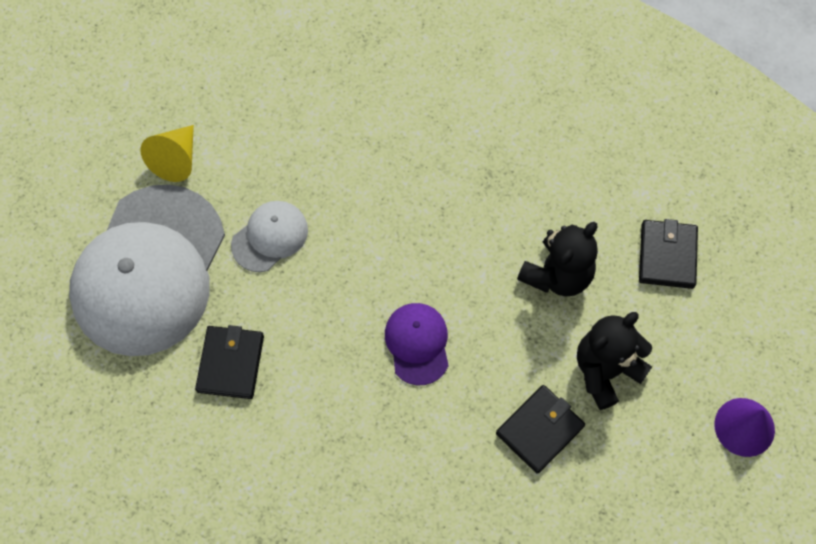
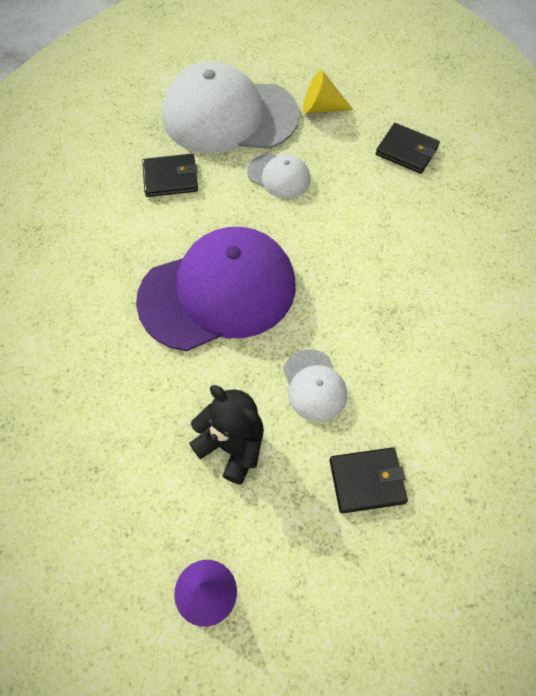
camera: 75 degrees right, 5 degrees down
purple cap [385,303,449,385] -> purple cap [136,227,296,351], size x2.21
black wallet [496,385,585,474] -> black wallet moved to [376,123,440,174]
black teddy bear [517,222,598,297] -> white cap [283,349,347,422]

